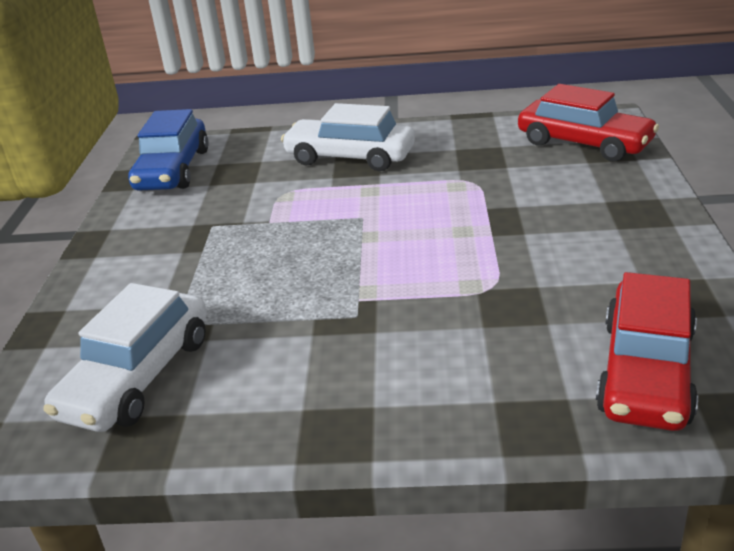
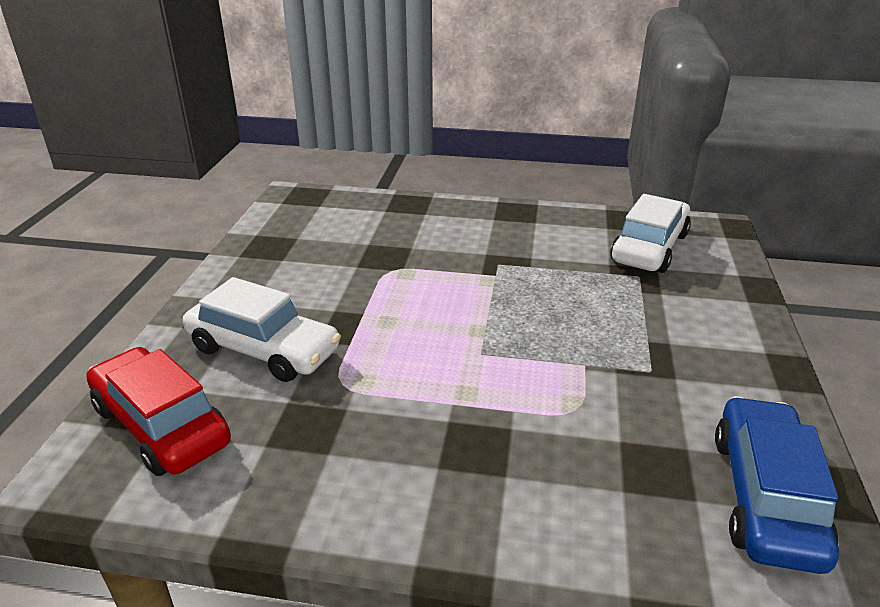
camera: 175 degrees left, 0 degrees up
white car [281,103,415,171] -> white car moved to [183,277,341,382]
red car [596,272,698,431] -> none

